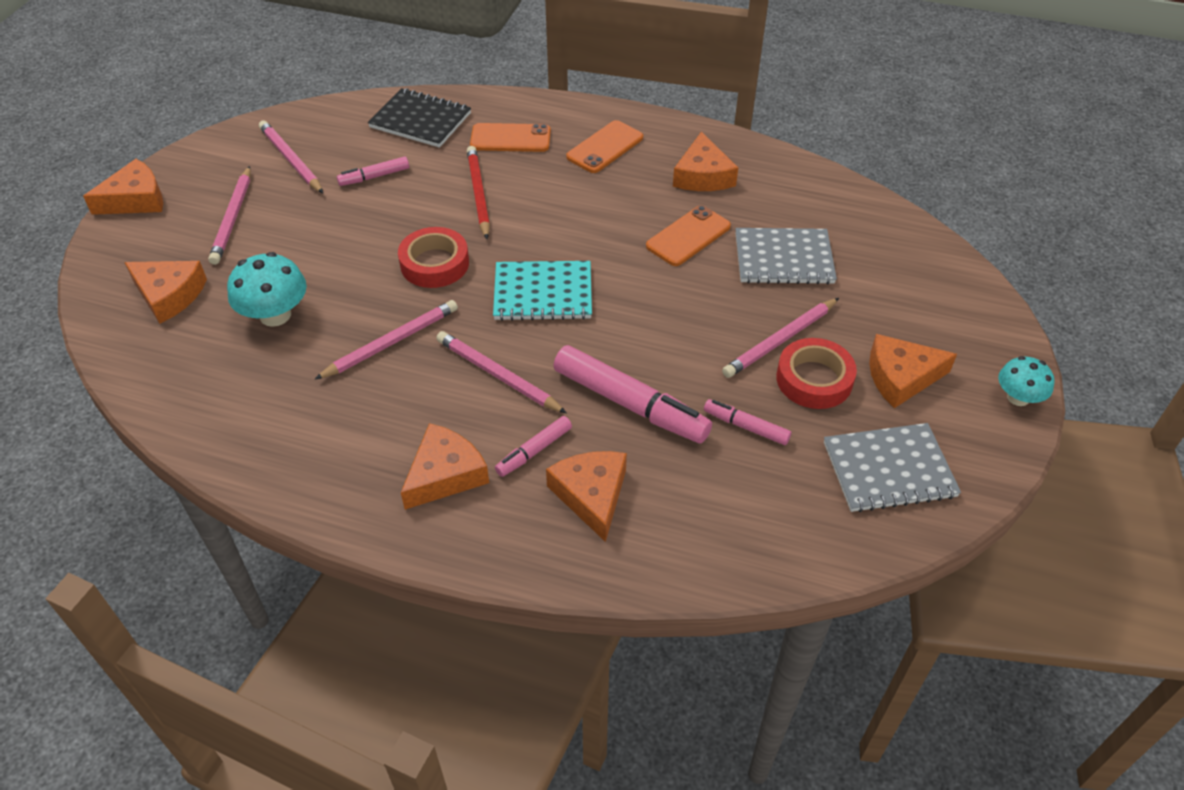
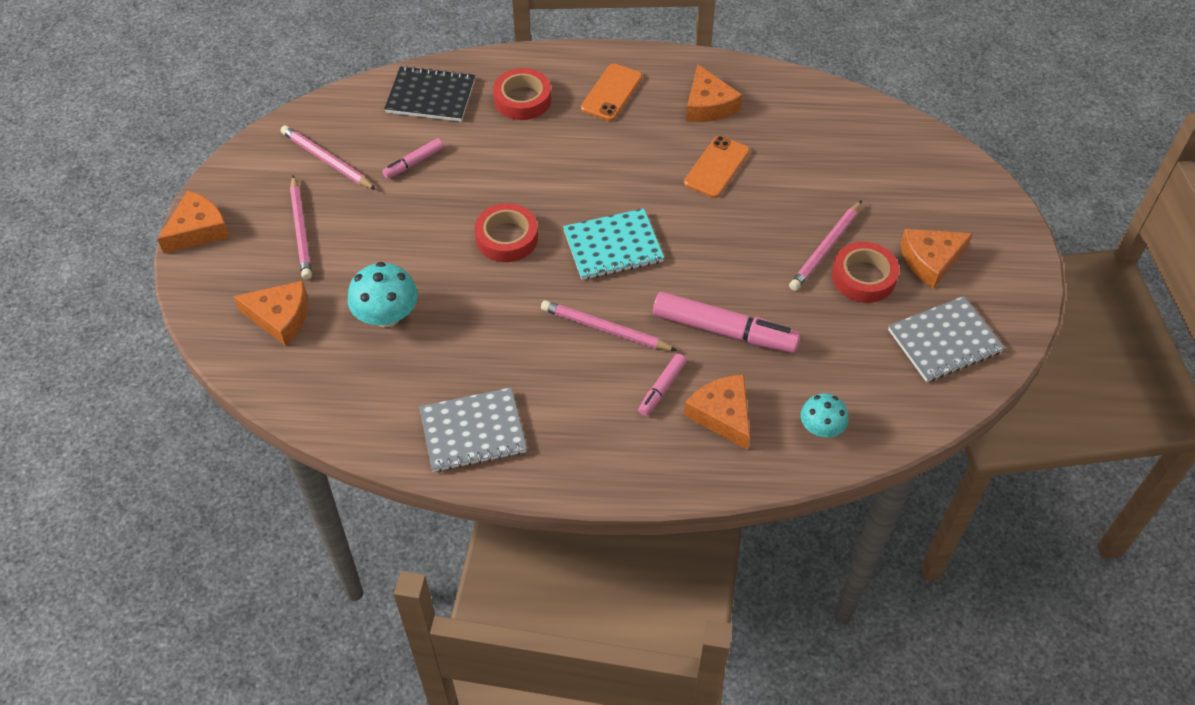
camera: 15 degrees left, 5 degrees up
pink pencil [314,300,458,380] -> none
orange cheese [401,423,489,510] -> none
red pencil [467,146,490,239] -> none
orange phone [470,123,551,152] -> red tape [493,68,551,120]
pink marker [704,399,791,445] -> none
grey notebook [735,228,837,284] -> grey notebook moved to [419,388,527,472]
turquoise mushroom [998,356,1054,406] -> turquoise mushroom moved to [800,393,849,437]

